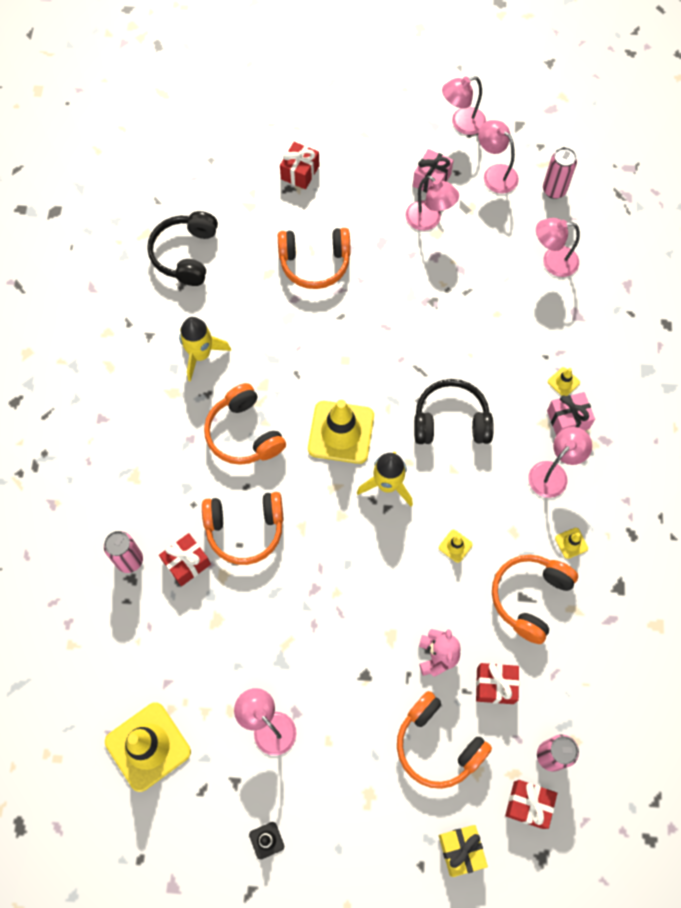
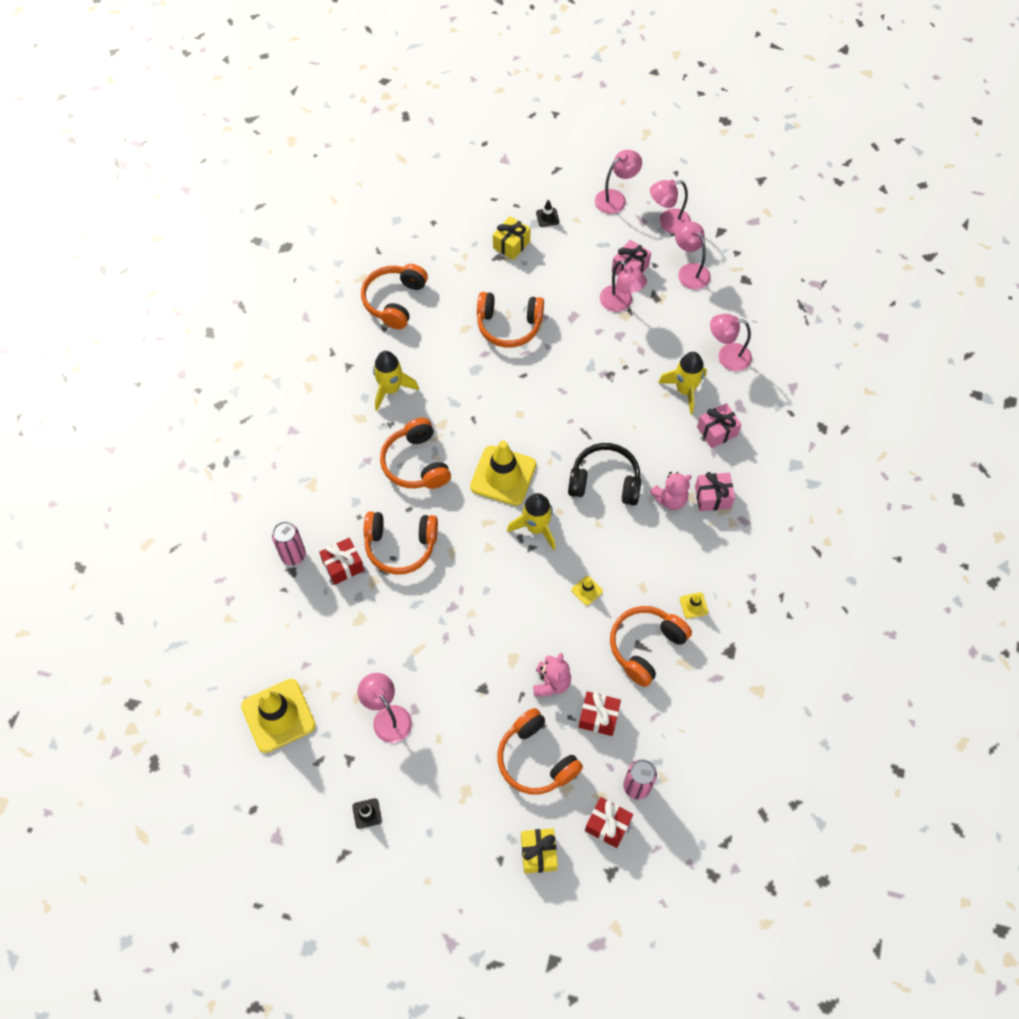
camera: 10 degrees right, 5 degrees down
black headphones [147,211,218,286] -> orange headphones [361,264,428,329]
red gift [280,142,319,189] -> yellow gift [493,216,531,260]
pink lamp [528,427,592,498] -> pink lamp moved to [595,150,642,214]
pink can [543,147,577,199] -> none
yellow traffic cone [548,367,580,396] -> none
none -> black traffic cone [536,200,559,227]
none -> pink teddy bear [650,472,692,510]
none -> yellow rocket [658,352,707,414]
none -> pink gift [697,403,742,448]

